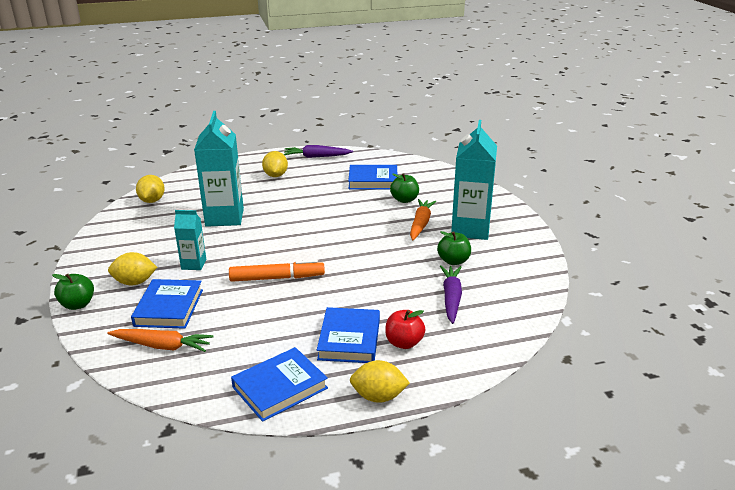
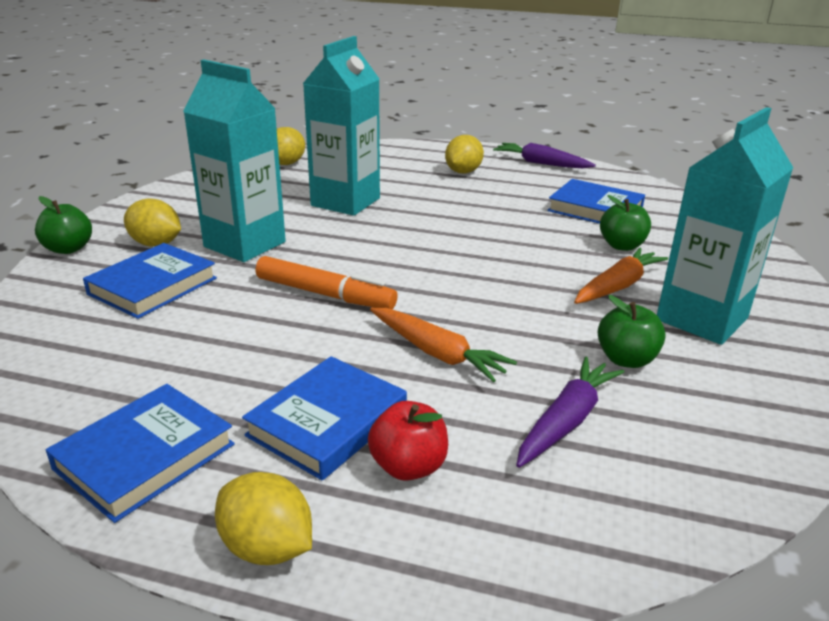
camera: 30 degrees right, 0 degrees up
orange carrot [107,329,213,352] -> orange carrot moved to [370,307,517,382]
turquoise carton [174,210,206,270] -> turquoise carton [183,60,286,262], size x1.92
blue book [231,347,328,422] -> blue book turned 45 degrees counterclockwise [46,384,235,523]

